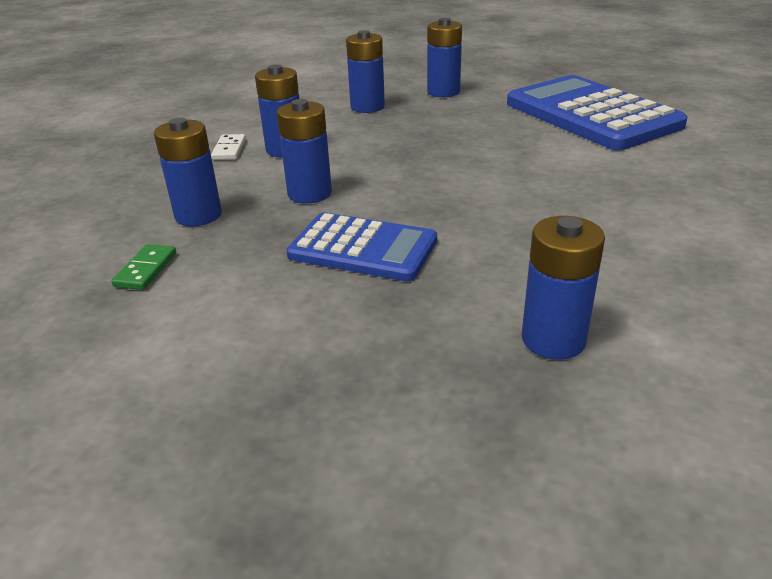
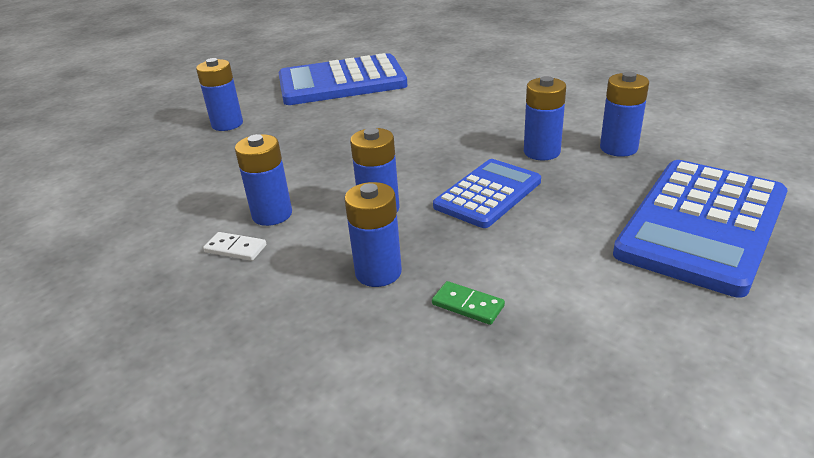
camera: 70 degrees left, 0 degrees up
blue battery [346,30,385,113] -> blue battery moved to [524,76,566,160]
none -> blue calculator [613,160,787,298]

